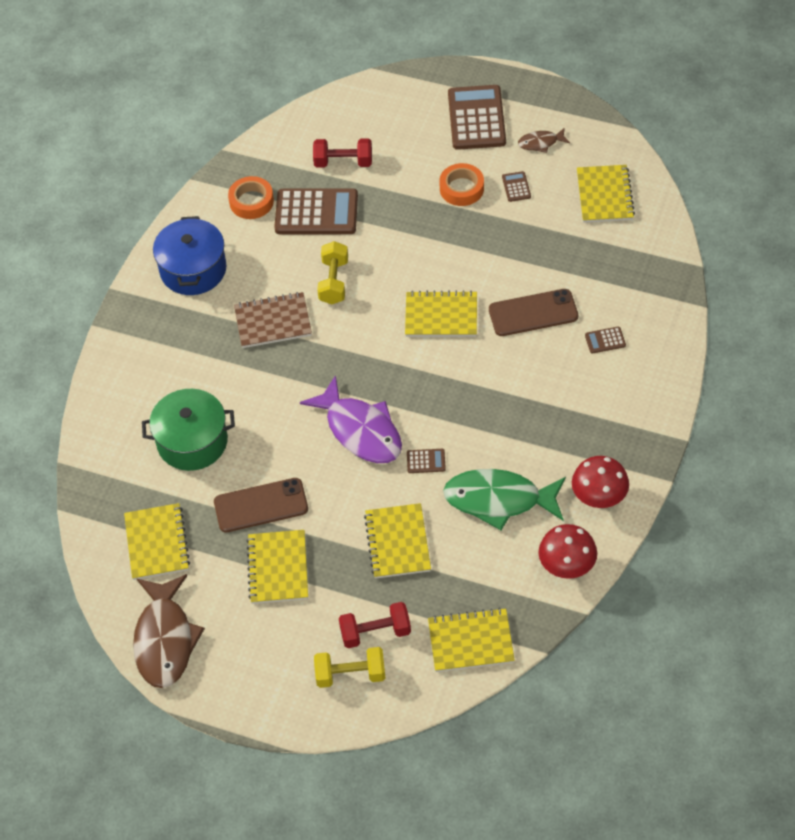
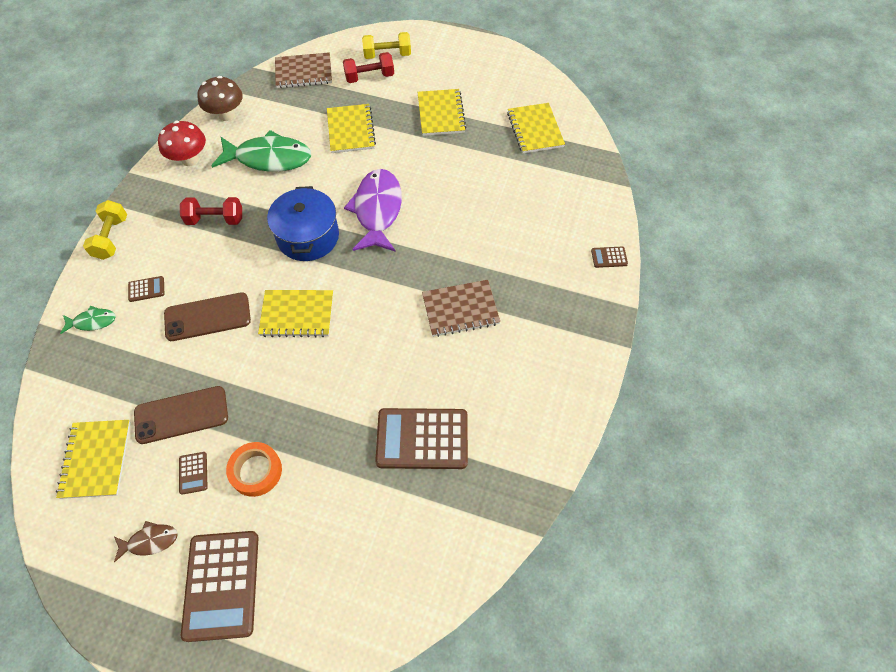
camera: 175 degrees right, 5 degrees up
brown fish [133,574,205,688] -> none
green pot [142,389,235,471] -> none
blue pot [153,216,227,295] -> blue pot moved to [267,186,339,261]
brown phone [214,478,308,532] -> brown phone moved to [134,386,228,444]
orange tape [228,176,274,219] -> none
purple fish [300,375,402,463] -> purple fish turned 45 degrees clockwise [344,169,402,252]
red dumbbell [313,138,372,168] -> red dumbbell moved to [180,197,242,225]
yellow dumbbell [317,241,348,305] -> yellow dumbbell moved to [83,200,127,260]
brown calculator [407,449,446,473] -> brown calculator moved to [591,247,628,268]
yellow notebook [428,608,515,672] -> brown notebook [275,52,332,88]
red mushroom [538,524,597,579] -> brown mushroom [197,76,243,121]
none -> green fish [60,306,116,334]

